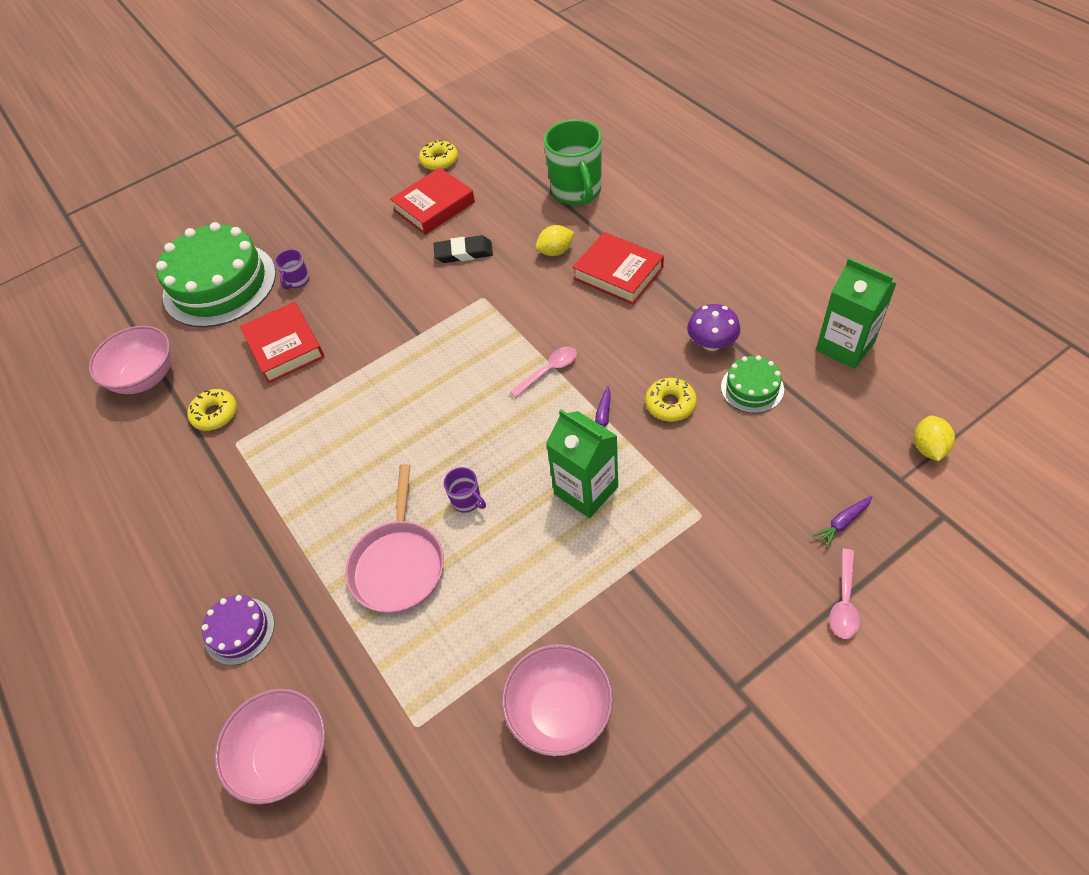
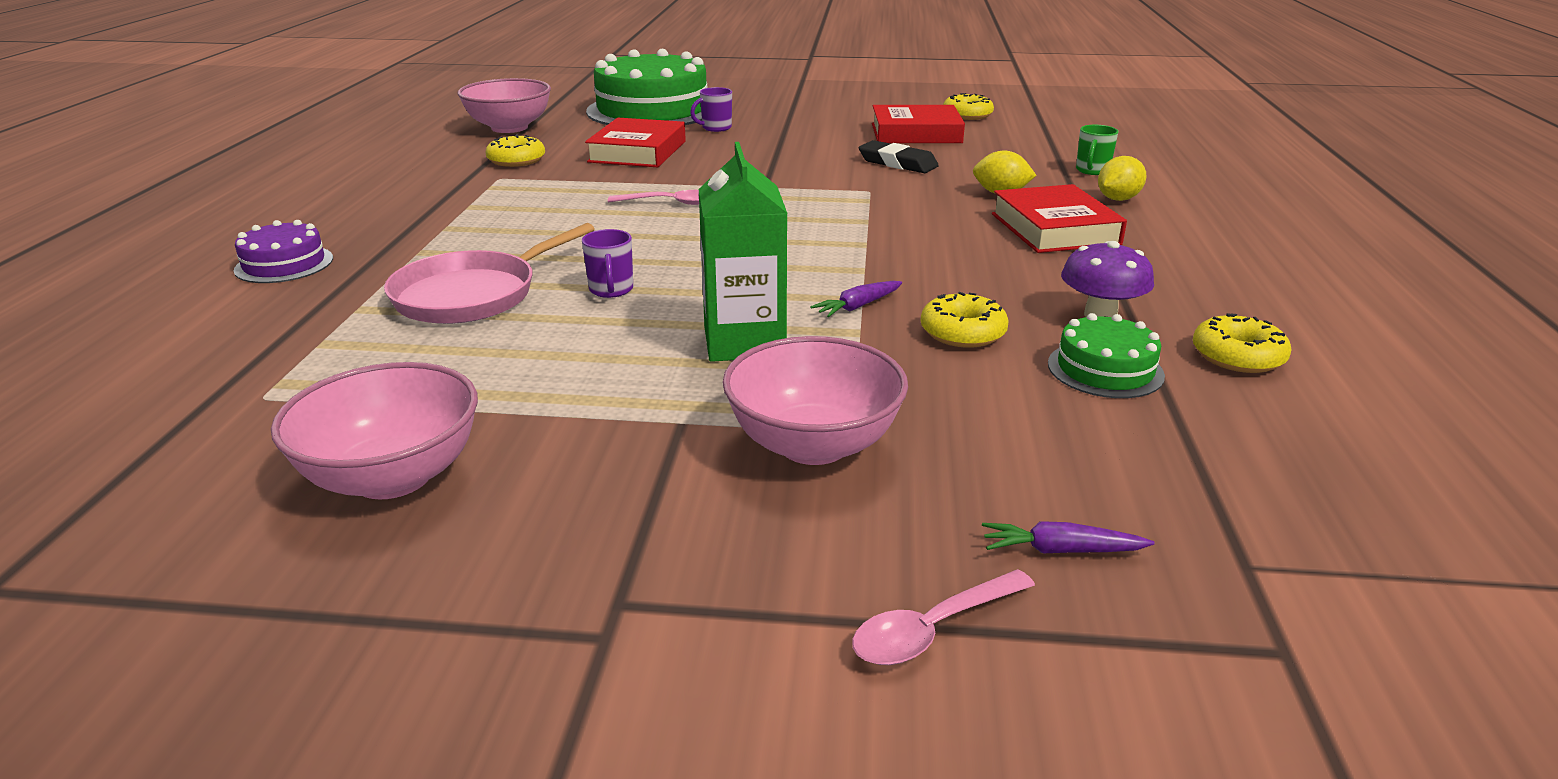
camera: 35 degrees right, 25 degrees down
pink bowl [214,688,326,805] -> pink bowl moved to [722,336,908,465]
pink spoon [510,346,577,398] -> pink spoon moved to [608,190,699,205]
green mug [544,119,602,205] -> green mug [1076,125,1119,175], size x0.46
green carton [816,258,897,369] -> none
yellow lemon [914,416,955,461] -> yellow lemon moved to [1098,156,1147,201]
none -> yellow donut [1193,313,1291,373]

